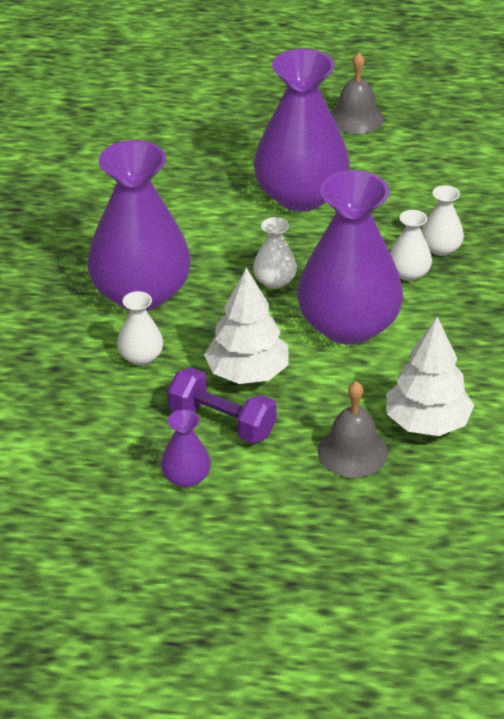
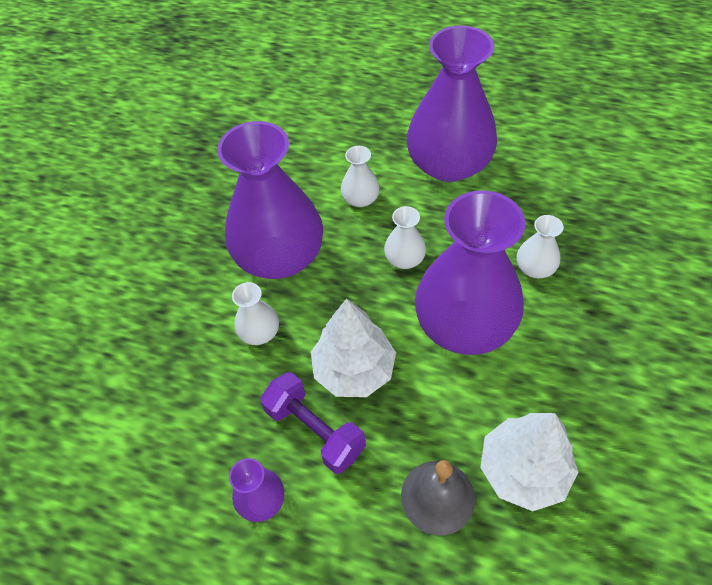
camera: 15 degrees right, 15 degrees up
grey bell [331,53,384,134] -> none
white vase [422,185,464,256] -> white vase moved to [341,146,380,207]

